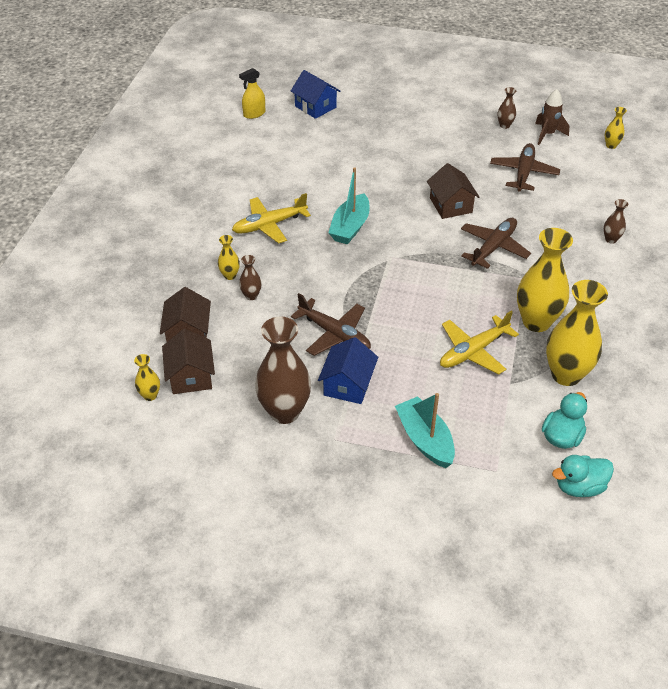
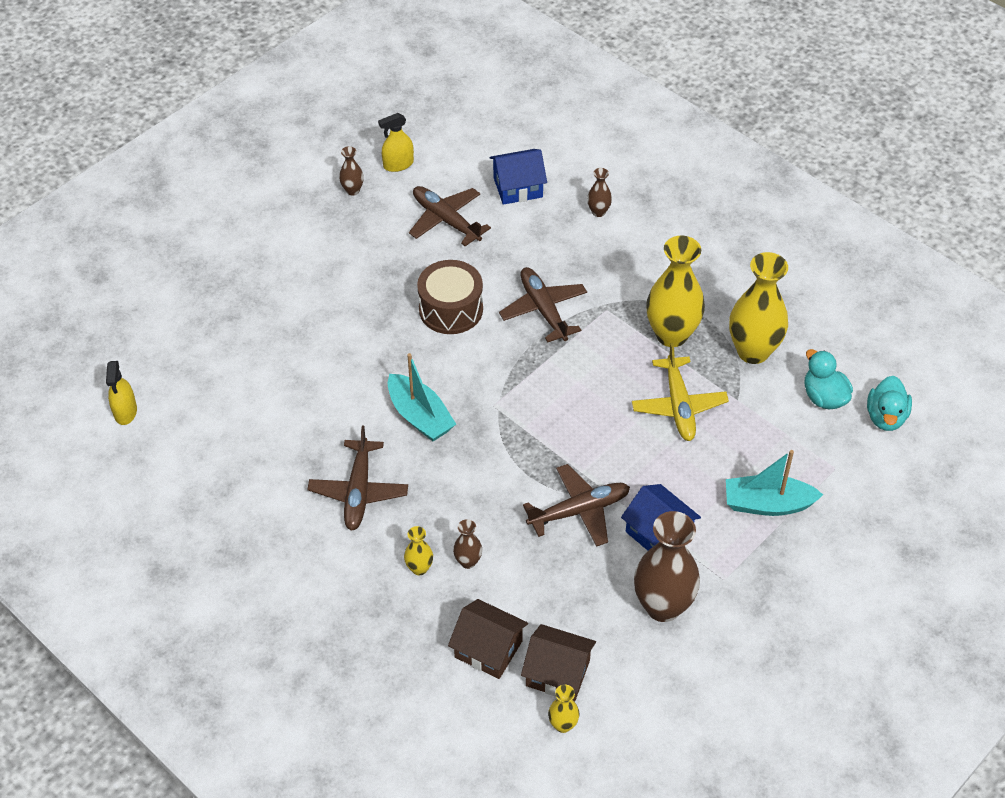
camera: 60 degrees left, 5 degrees up
yellow plane [232,193,311,243] -> brown plane [307,426,408,531]
blue house [291,70,340,119] -> blue house moved to [490,149,547,205]
brown house [427,163,479,219] -> brown drum [417,260,483,334]
brown rocket [535,89,569,145] -> yellow spray bottle [378,113,414,172]
yellow vase [605,107,627,149] -> none

